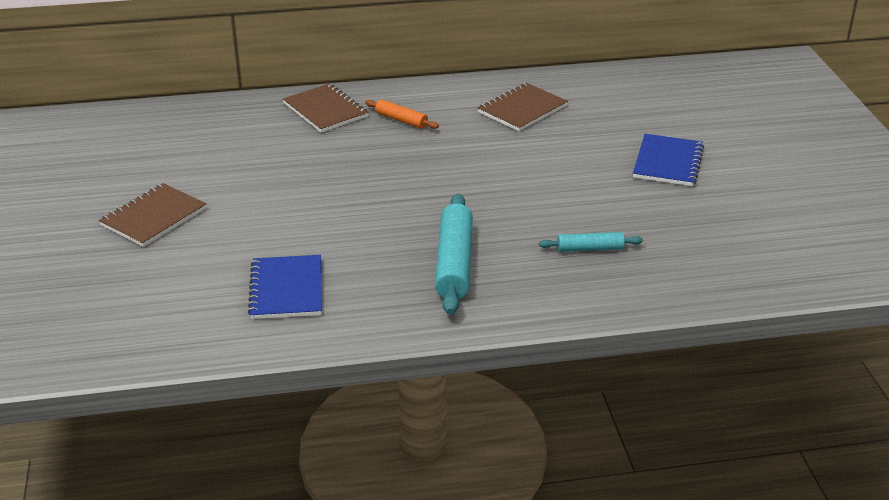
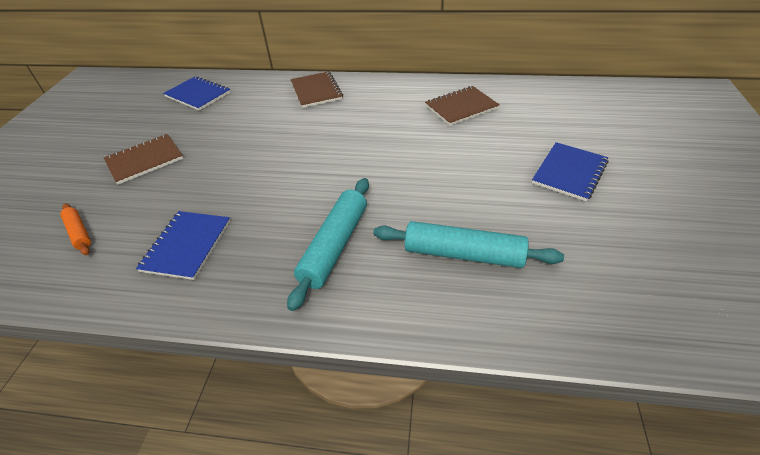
camera: 20 degrees right, 10 degrees up
orange rolling pin [365,100,439,129] -> orange rolling pin moved to [60,203,91,255]
turquoise rolling pin [539,232,643,252] -> turquoise rolling pin [373,221,564,268], size x1.85
none -> blue notebook [163,76,231,111]

